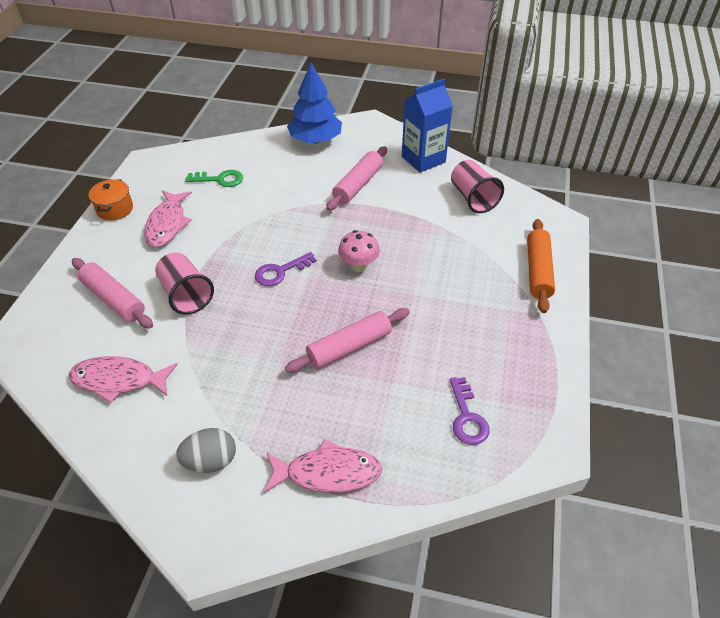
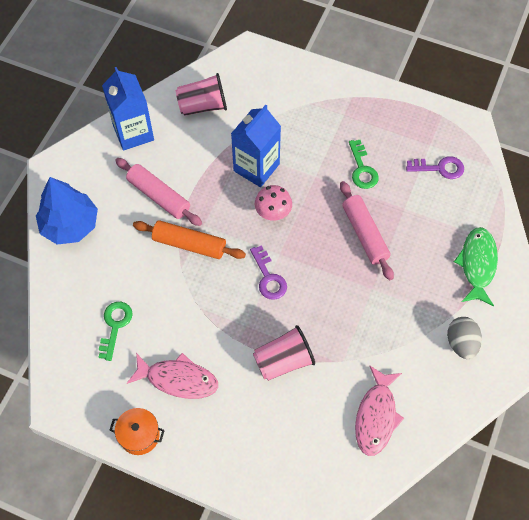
camera: 80 degrees left, 15 degrees up
pink rolling pin [72,258,153,329] -> none
pink fish [264,439,382,493] -> green fish [454,227,498,306]
orange rolling pin [527,219,555,313] -> orange rolling pin moved to [133,220,246,259]
none -> blue carton [231,105,281,187]
none -> green key [349,140,379,189]

